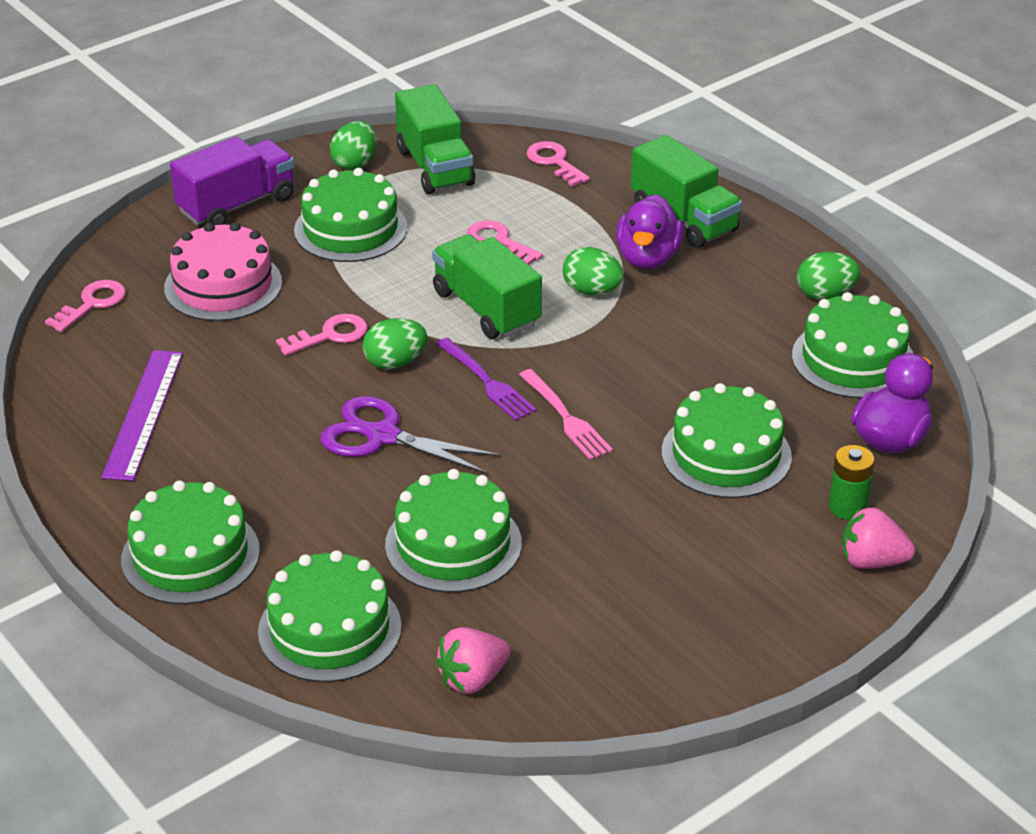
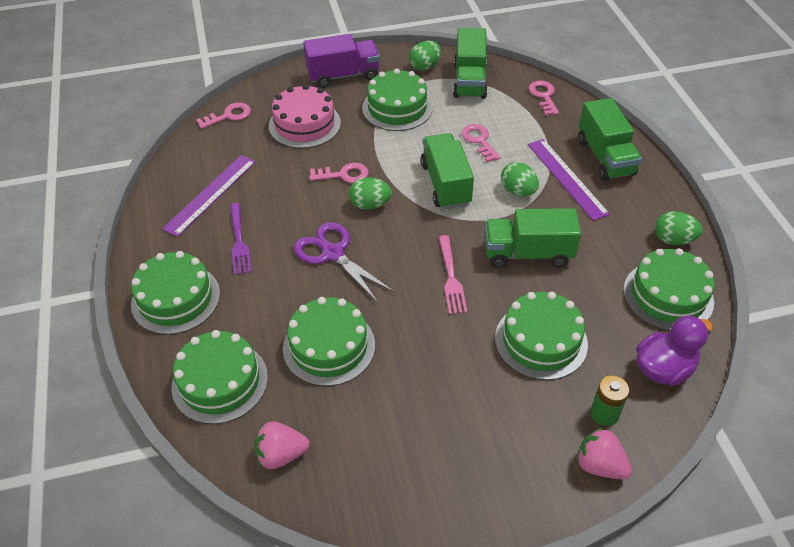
camera: 25 degrees right, 10 degrees up
purple fork [436,338,537,421] -> purple fork moved to [230,203,252,275]
purple duck [616,194,684,269] -> purple ruler [528,139,610,221]
none -> green truck [485,208,581,268]

